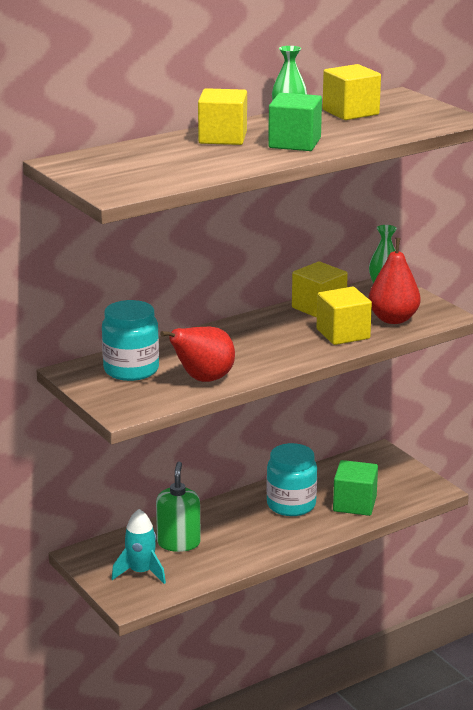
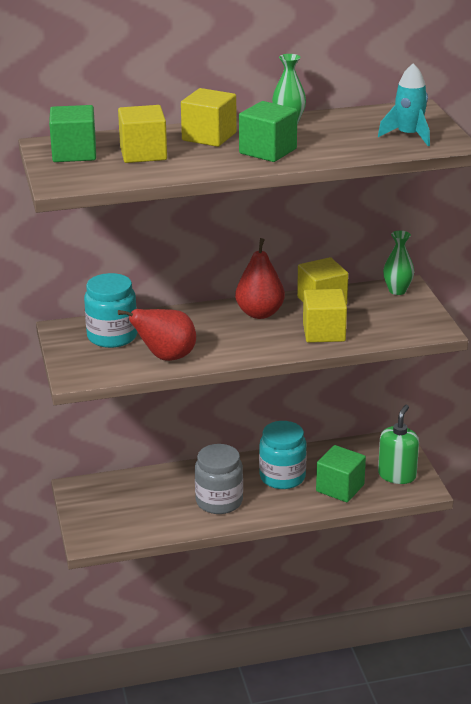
camera: 20 degrees right, 5 degrees up
turquoise rocket [112,509,166,584] -> turquoise rocket moved to [378,63,430,146]
green soap dispenser [156,462,201,552] -> green soap dispenser moved to [378,405,419,484]
yellow cube [323,64,381,120] -> yellow cube moved to [118,105,167,163]
red pear [368,238,421,324] -> red pear moved to [235,238,285,319]
none -> green cube [49,105,96,162]
none -> grey jar [195,444,243,514]

